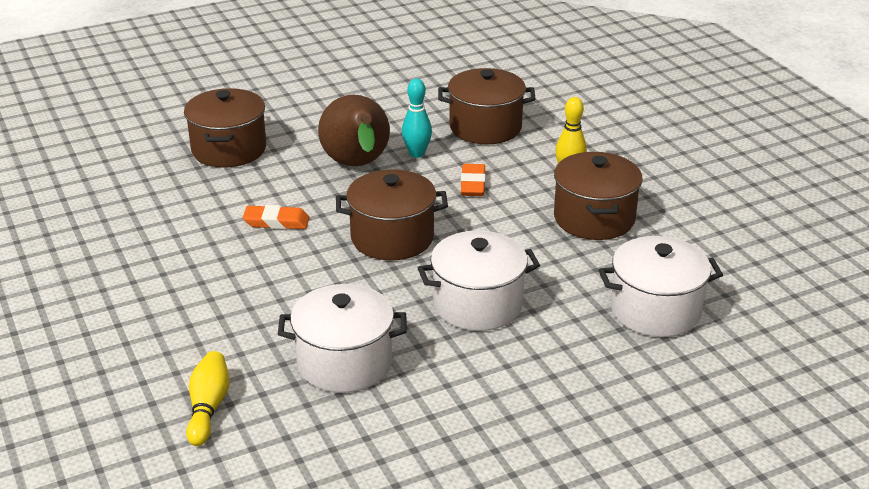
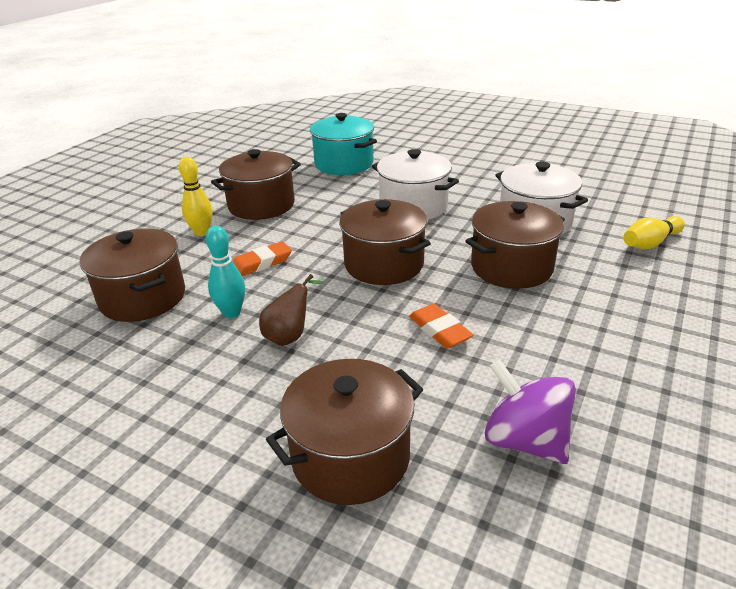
camera: 125 degrees left, 0 degrees up
brown pear [318,95,390,166] -> brown pear [259,274,324,346], size x0.52
white pot [599,236,723,337] -> turquoise pot [310,113,377,175]
none -> brown pot [466,201,565,289]
none -> purple spinning top [485,359,576,464]

